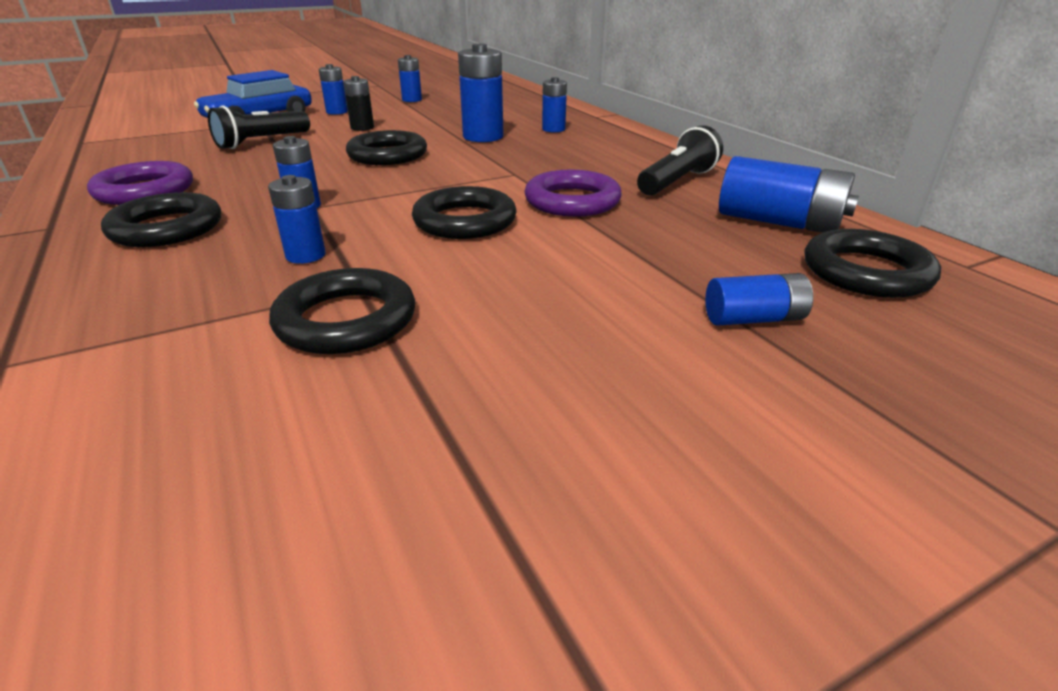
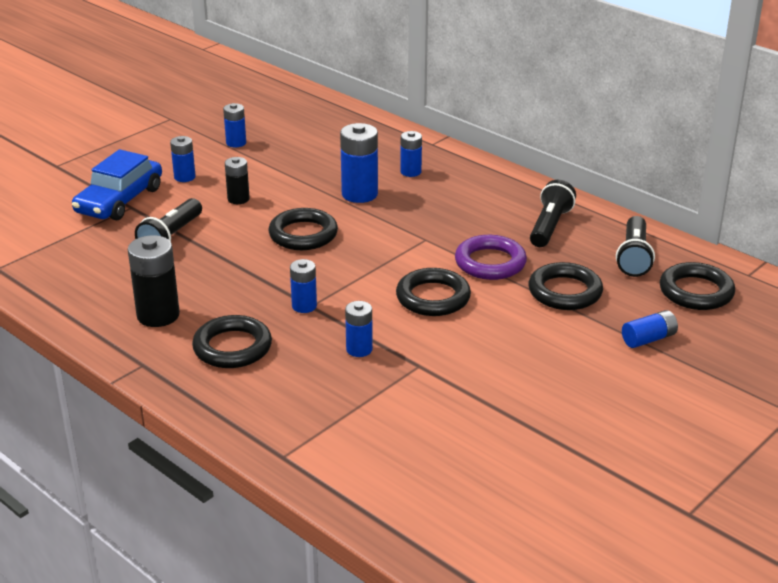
camera: 20 degrees left, 0 degrees up
purple ring [87,161,193,205] -> black battery [128,235,180,327]
black ring [269,268,415,354] -> black ring moved to [528,262,603,310]
blue battery [719,156,859,233] -> black flashlight [616,216,655,277]

